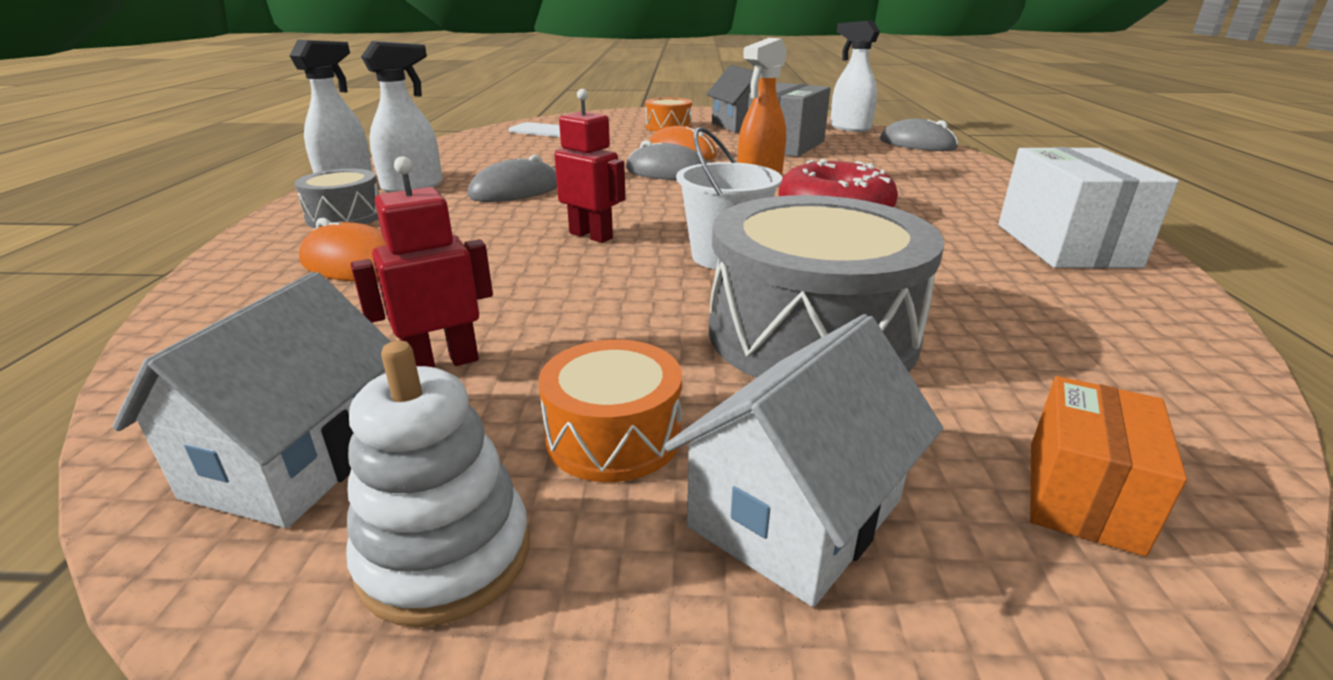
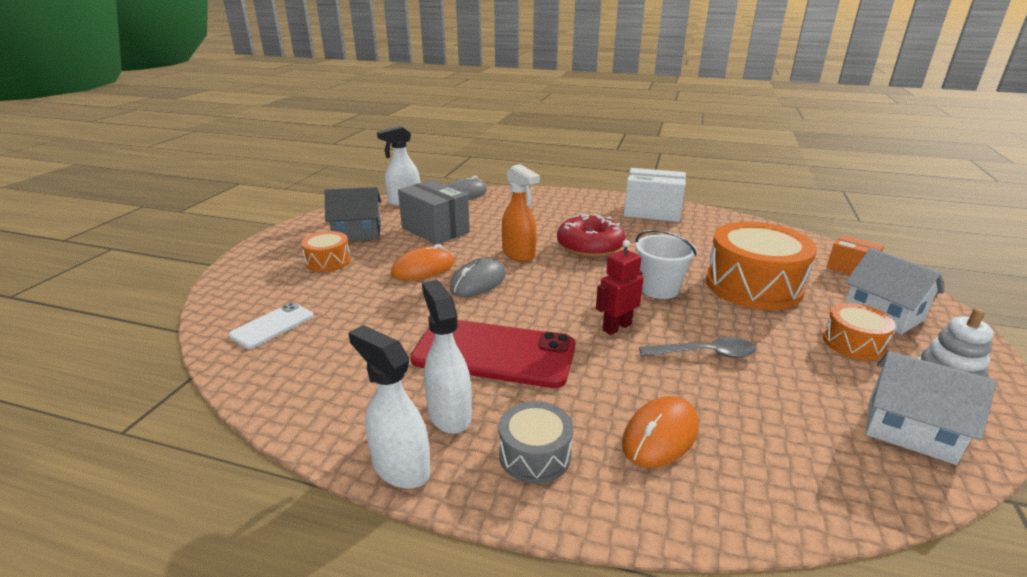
camera: 75 degrees left, 0 degrees up
red robot [350,156,493,368] -> none
grey mouse [467,155,557,202] -> red phone [410,320,575,388]
grey drum [709,195,944,378] -> orange drum [706,222,817,310]
none -> grey spoon [639,337,757,358]

